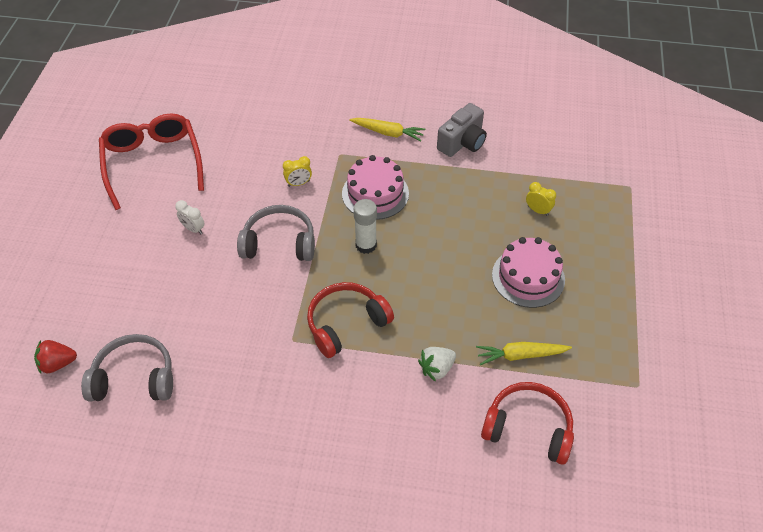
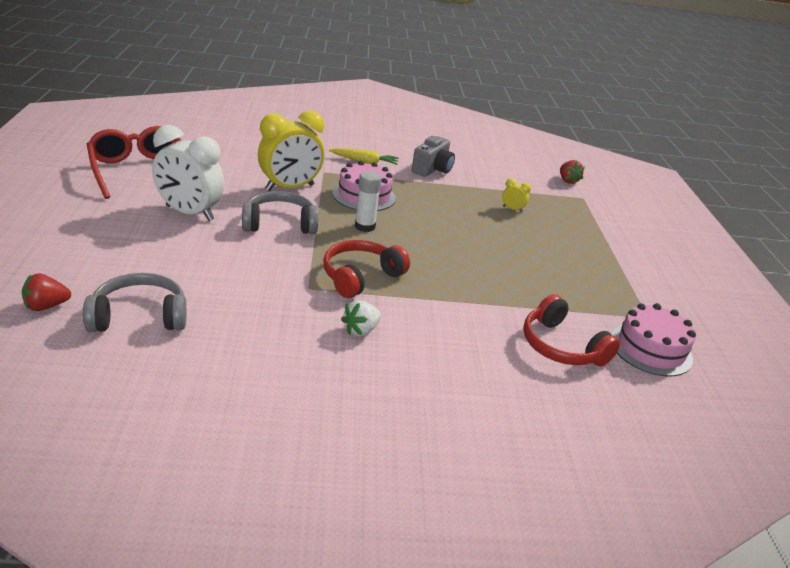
camera: 15 degrees left, 20 degrees down
white clock [175,200,205,234] -> white clock [152,125,224,221], size x2.41
yellow clock [283,156,312,187] -> yellow clock [258,111,324,191], size x2.41
white strawberry [418,347,456,382] -> white strawberry moved to [341,300,381,336]
yellow carrot [476,342,572,365] -> none
red headphones [481,382,574,465] -> red headphones turned 135 degrees counterclockwise [523,294,620,366]
pink cake [492,237,565,308] -> pink cake moved to [611,303,696,377]
none -> red strawberry [560,160,585,185]

